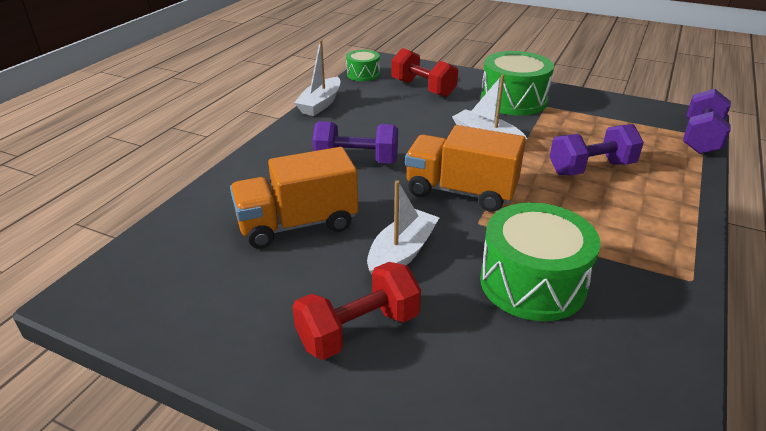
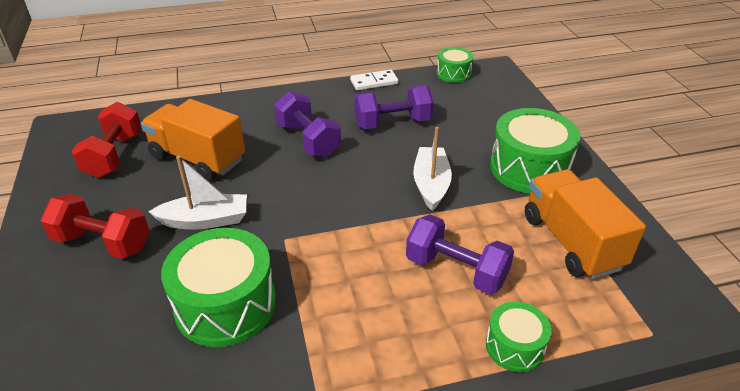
camera: 50 degrees right, 5 degrees up
white boat [294,40,340,116] -> white domino [350,69,399,90]
red dumbbell [391,48,458,97] -> red dumbbell moved to [72,102,142,178]
orange truck [405,125,526,212] -> orange truck moved to [525,169,646,279]
purple dumbbell [683,89,731,154] -> purple dumbbell moved to [354,85,434,129]
none -> green drum [486,302,552,372]

